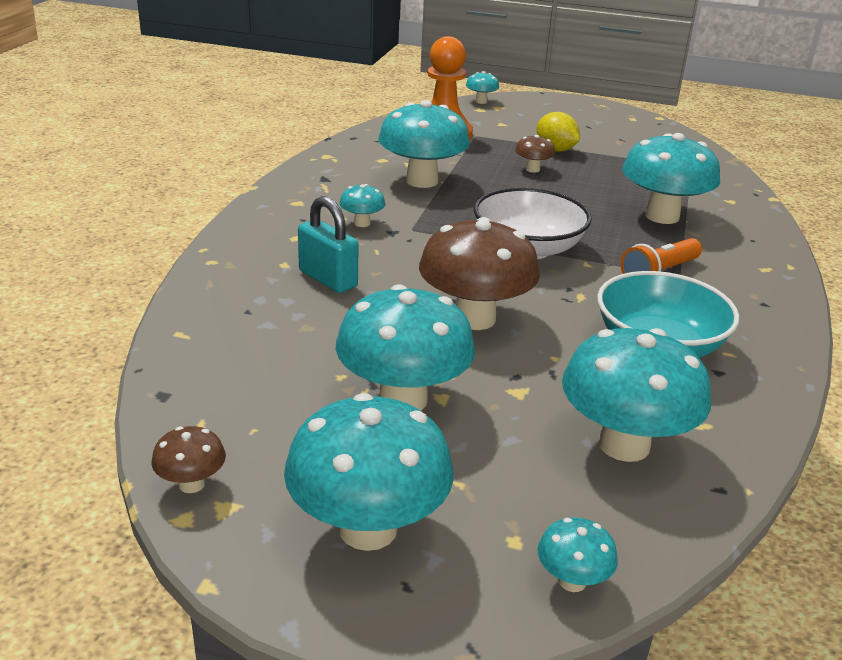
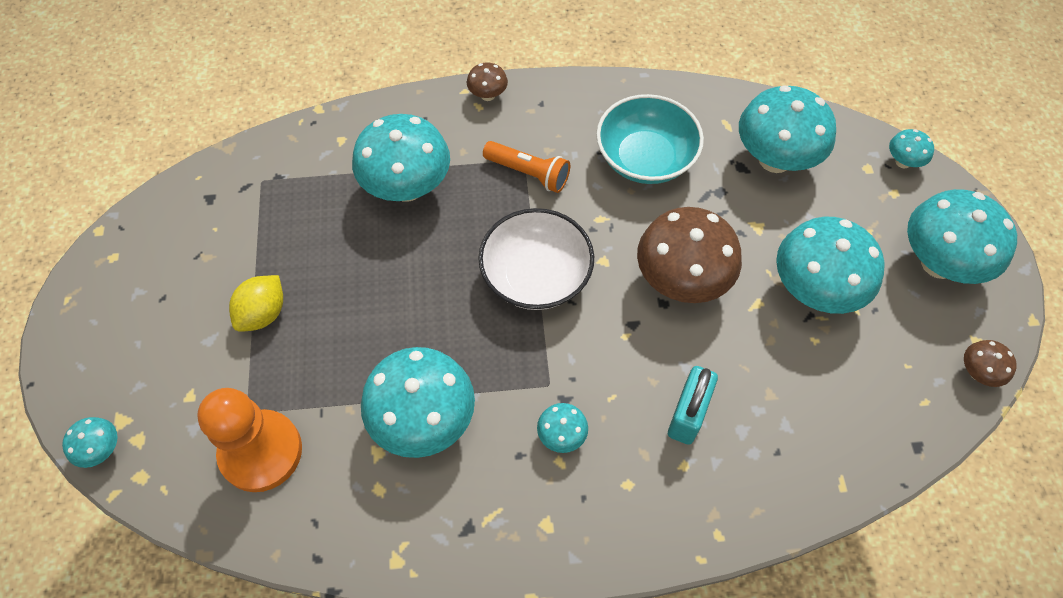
camera: 110 degrees left, 30 degrees up
brown mushroom [515,135,555,173] -> brown mushroom moved to [467,62,508,101]

